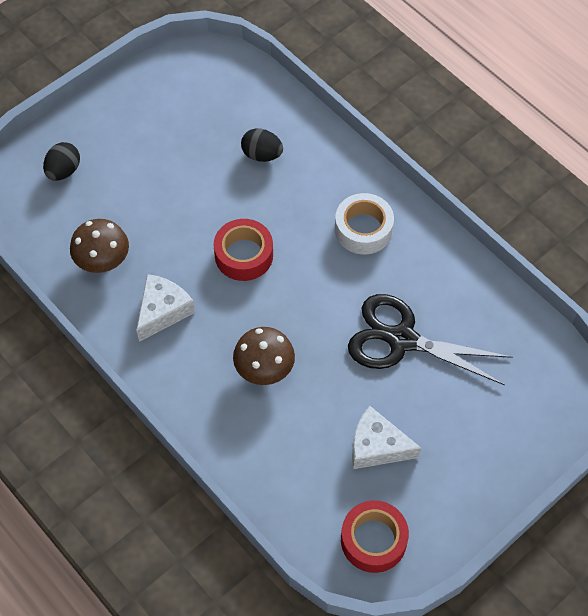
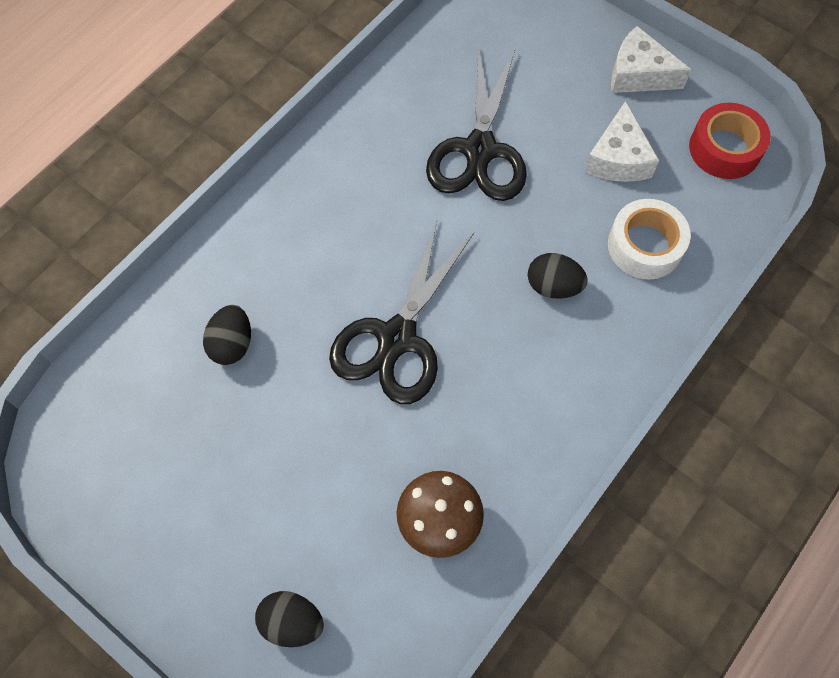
camera: 100 degrees left, 5 degrees up
white cheese [136,274,195,342] -> white cheese moved to [611,26,691,93]
red tape [214,219,273,281] -> black scissors [329,220,474,404]
brown mushroom [233,327,295,385] -> black egg [528,253,588,299]
white tape [335,193,394,254] -> white tape moved to [608,199,691,279]

